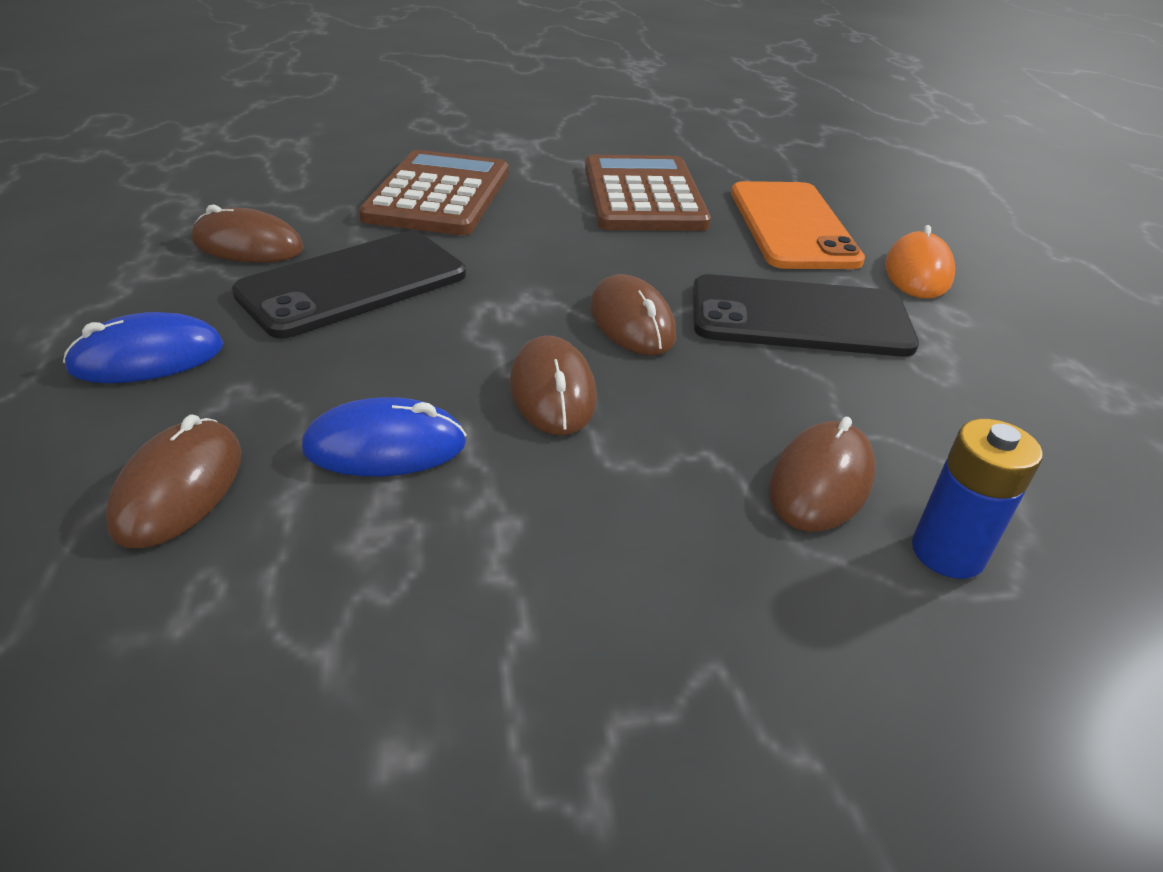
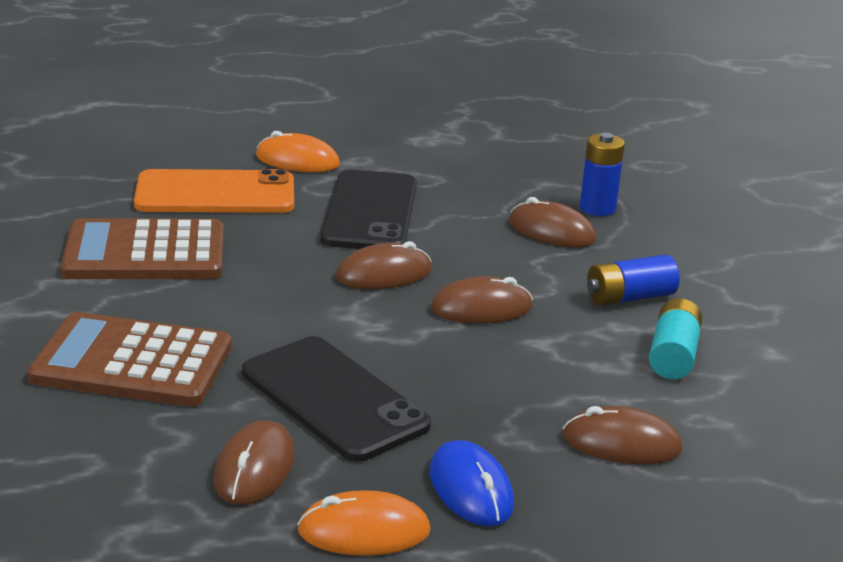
camera: 90 degrees left, 10 degrees down
blue mouse [302,397,467,476] -> none
none -> orange mouse [297,490,431,556]
none -> blue battery [587,255,680,306]
none -> turquoise battery [649,298,702,379]

